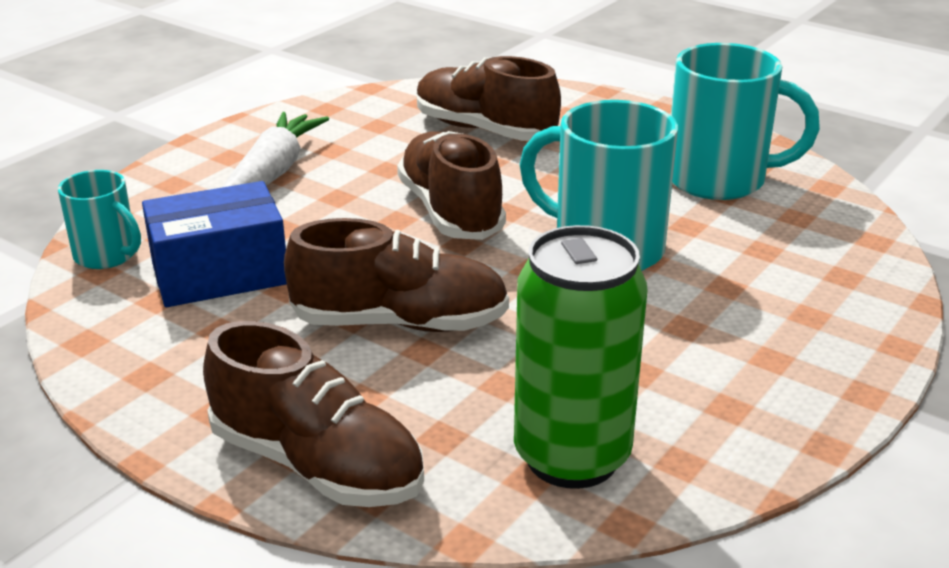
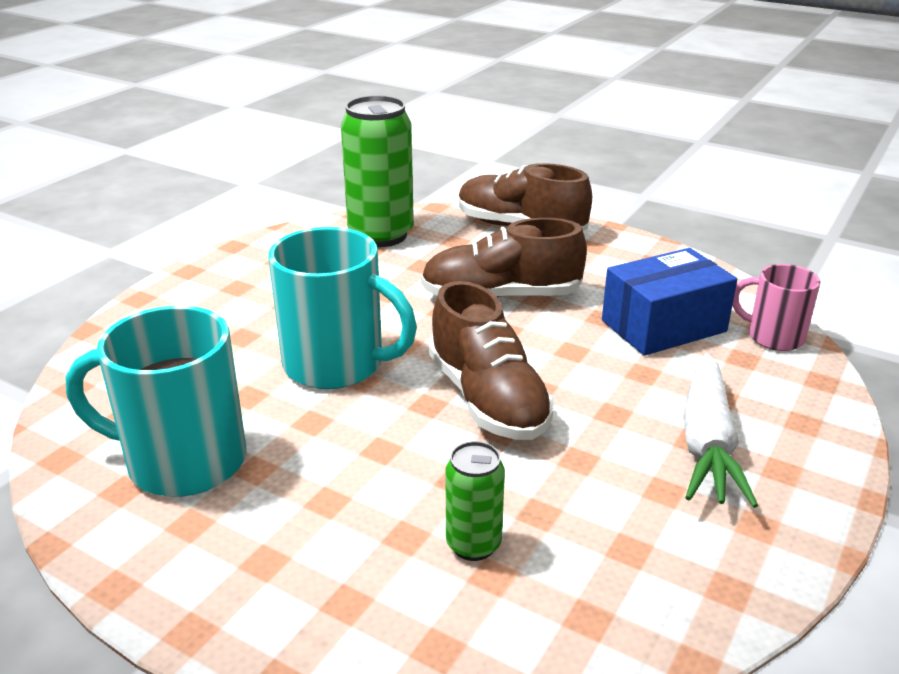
camera: 175 degrees right, 0 degrees up
turquoise mug [58,170,141,269] -> pink mug [732,264,820,351]
brown shoe [417,56,561,141] -> green can [446,441,505,561]

